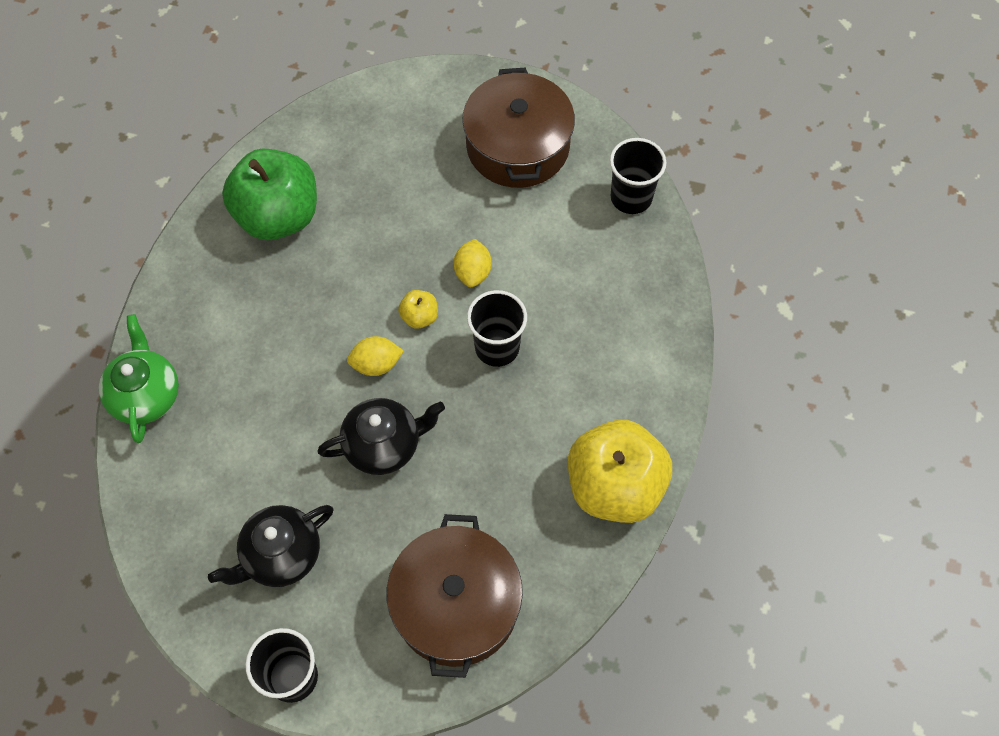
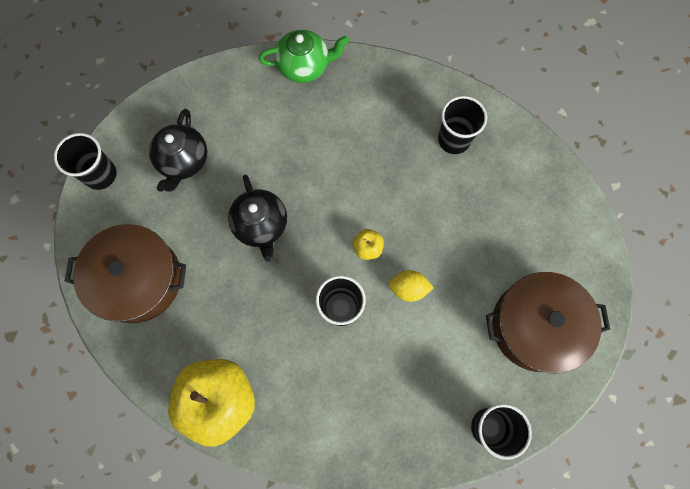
camera: 90 degrees right, 10 degrees up
black teapot [208,505,333,587] -> black teapot turned 135 degrees counterclockwise [149,109,207,192]
green apple [222,149,317,240] -> black cup [438,96,487,154]
yellow lemon [347,336,404,376] -> none

